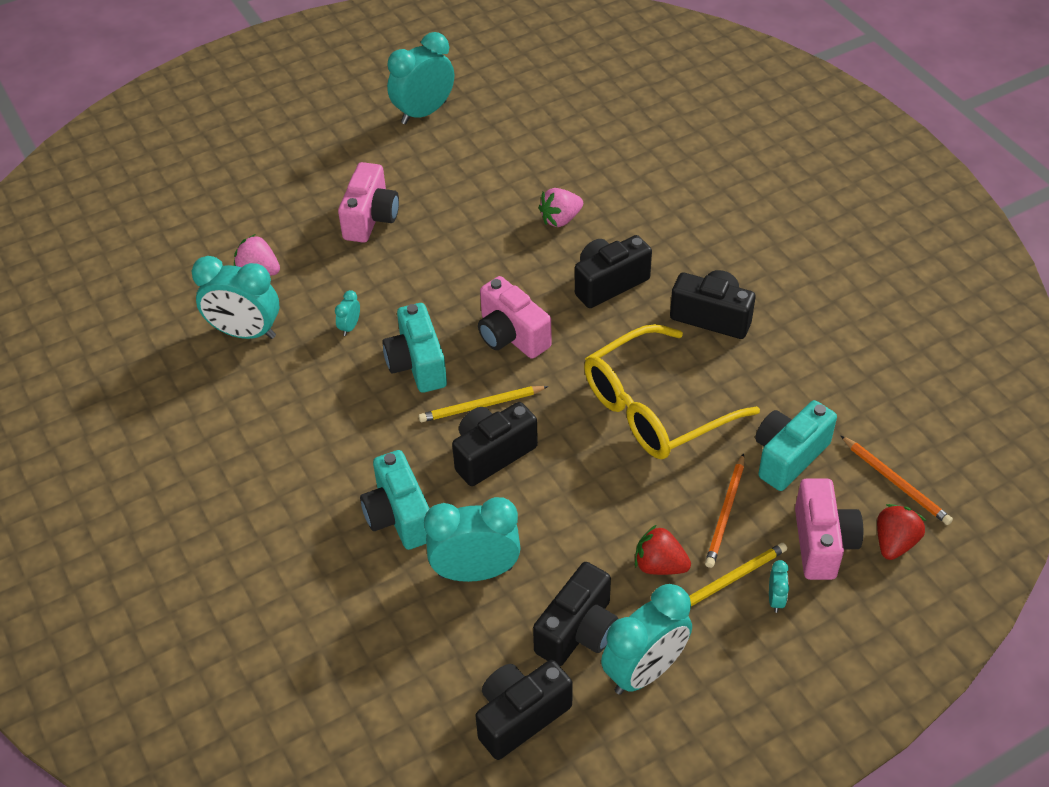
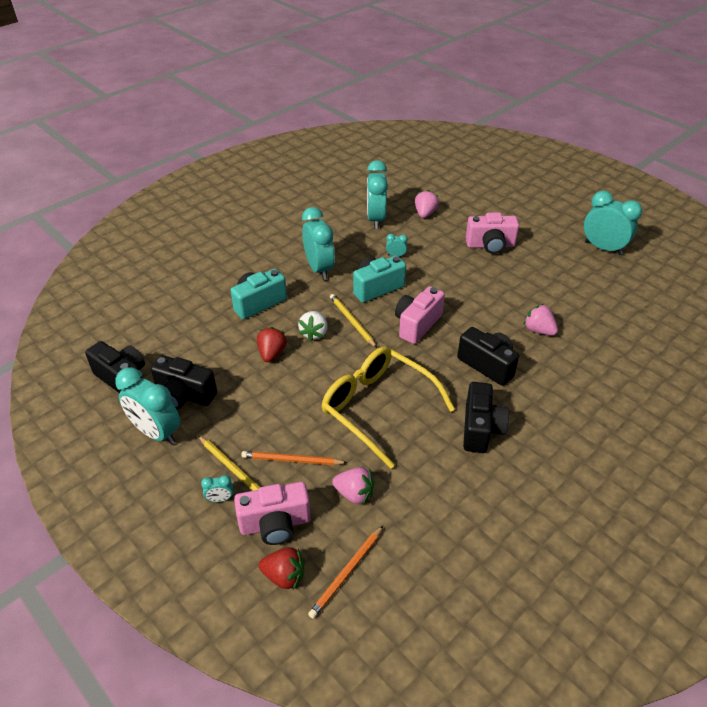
camera: 75 degrees right, 5 degrees down
turquoise clock [424,497,520,582] -> turquoise clock moved to [302,207,335,280]
black camera [452,402,538,486] -> white strawberry [298,311,328,341]
red strawberry [635,525,691,575] -> red strawberry moved to [257,327,287,362]
turquoise camera [755,400,837,491] -> pink strawberry [332,467,374,505]

